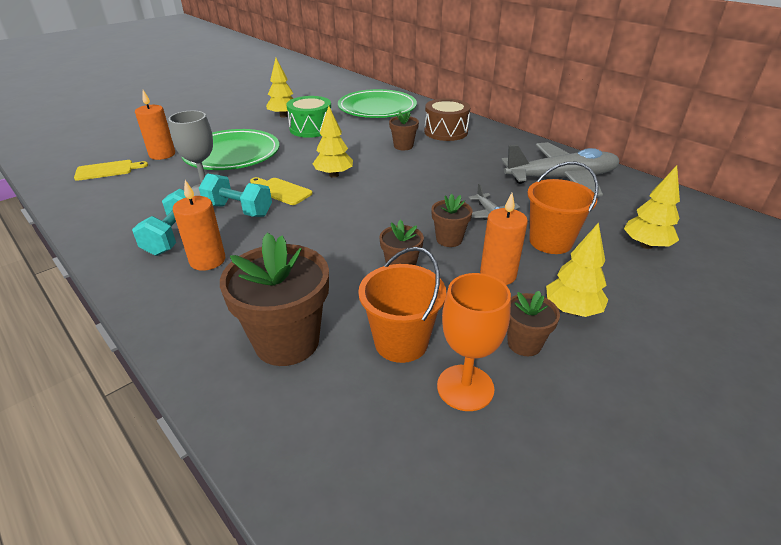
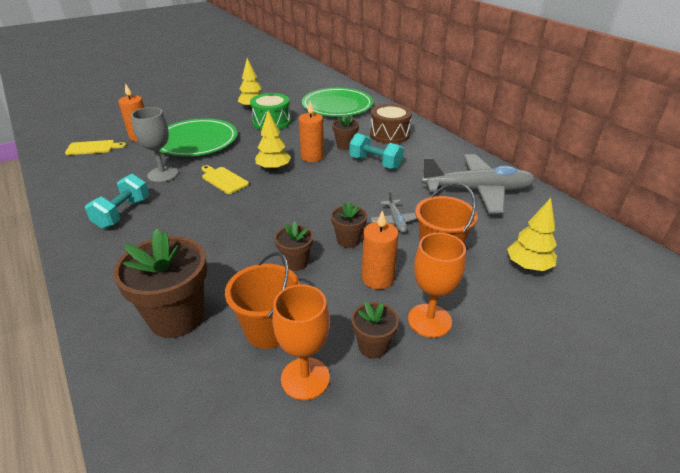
camera: 10 degrees right, 0 degrees up
orange candle [173,180,225,271] -> orange candle moved to [299,101,324,162]
turquoise dumbbell [199,174,272,217] -> turquoise dumbbell moved to [349,133,404,170]
yellow tree [546,222,608,317] -> orange goblet [408,233,466,338]

